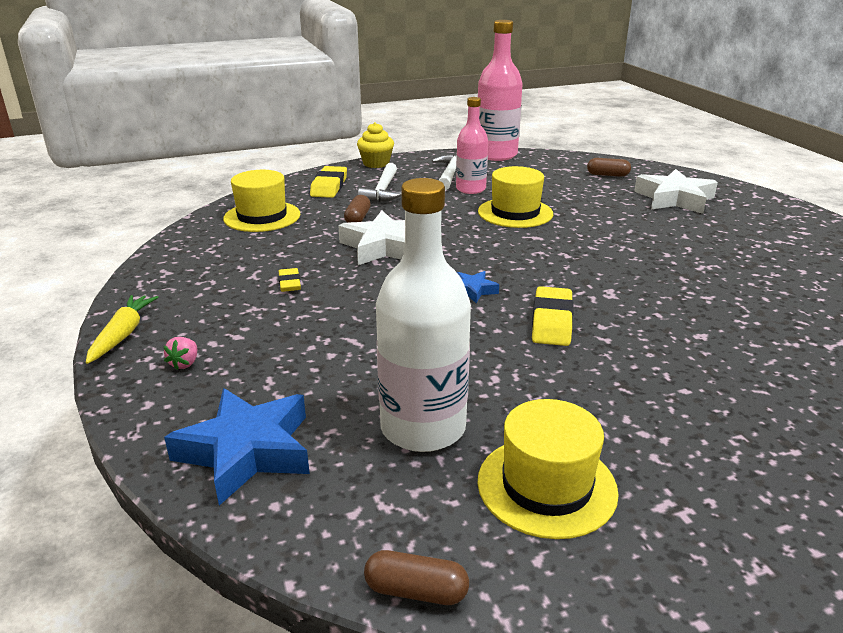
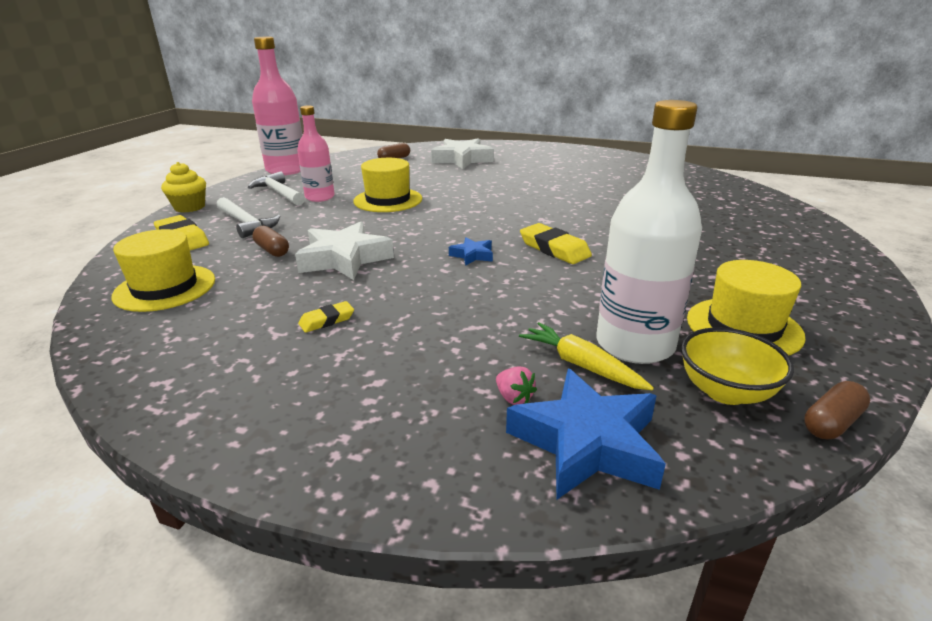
camera: 50 degrees left, 0 degrees up
yellow carrot [86,295,158,364] -> yellow carrot moved to [519,322,654,390]
pink strawberry [163,337,197,370] -> pink strawberry moved to [496,366,537,405]
yellow eraser [279,268,301,292] -> yellow eraser turned 60 degrees counterclockwise [298,301,354,333]
none -> yellow bowl [681,327,794,405]

